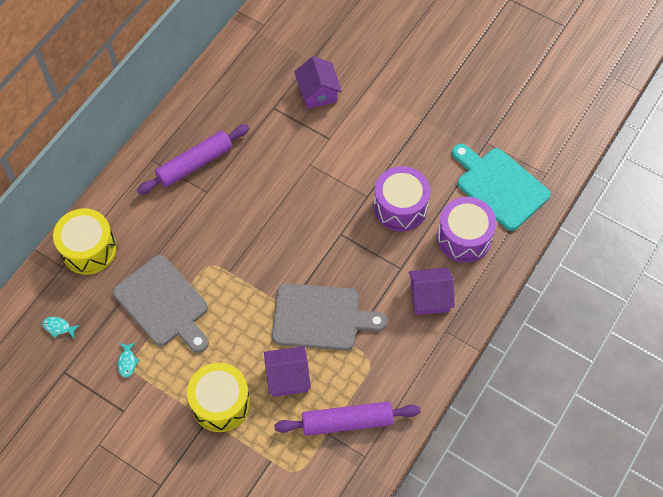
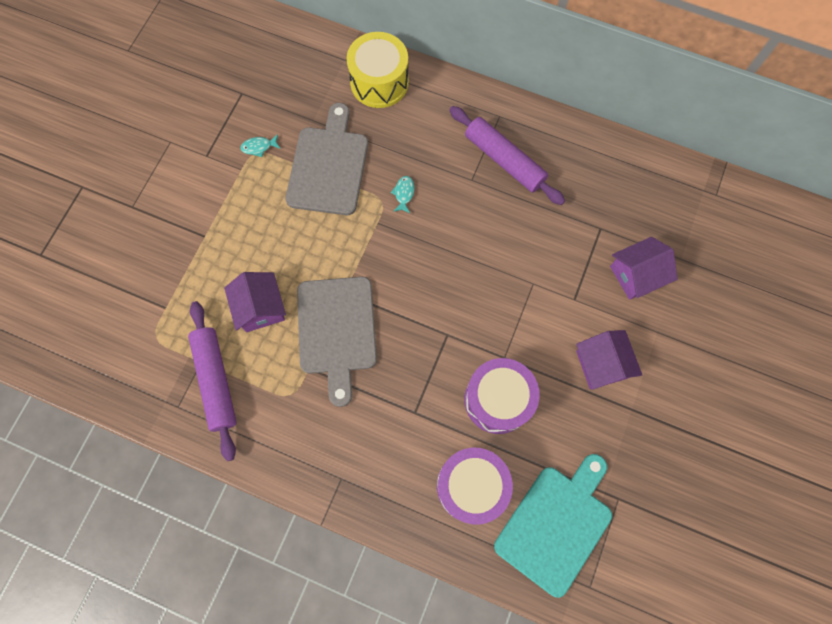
camera: 80 degrees right, 10 degrees up
turquoise fish [42,317,80,339] -> turquoise fish moved to [391,176,414,213]
grey cutting board [113,255,209,353] -> grey cutting board turned 150 degrees clockwise [285,103,368,215]
yellow drum [187,363,250,432] -> none
purple house [409,268,455,315] -> purple house moved to [576,330,642,390]

